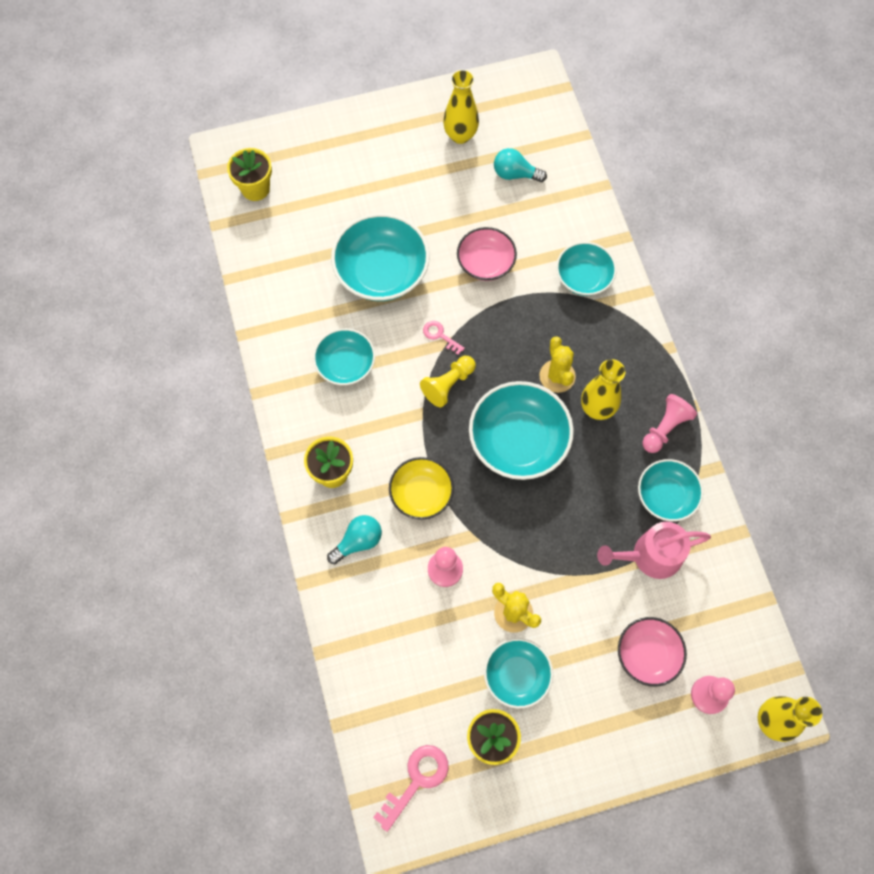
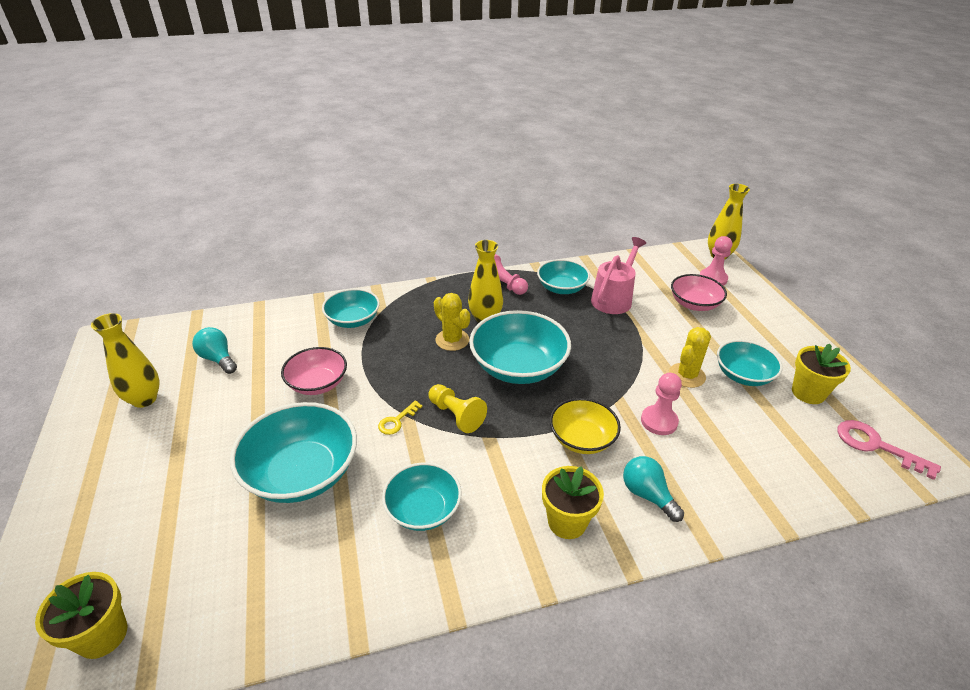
camera: 90 degrees left, 30 degrees down
pink key [423,321,465,355] -> yellow key [378,400,423,435]
turquoise light bulb [494,148,547,182] -> turquoise light bulb turned 120 degrees clockwise [192,327,237,374]
yellow cactus [539,336,576,393] -> yellow cactus turned 60 degrees clockwise [434,293,470,351]
pink watering can [597,522,711,579] -> pink watering can turned 135 degrees counterclockwise [591,237,646,314]

